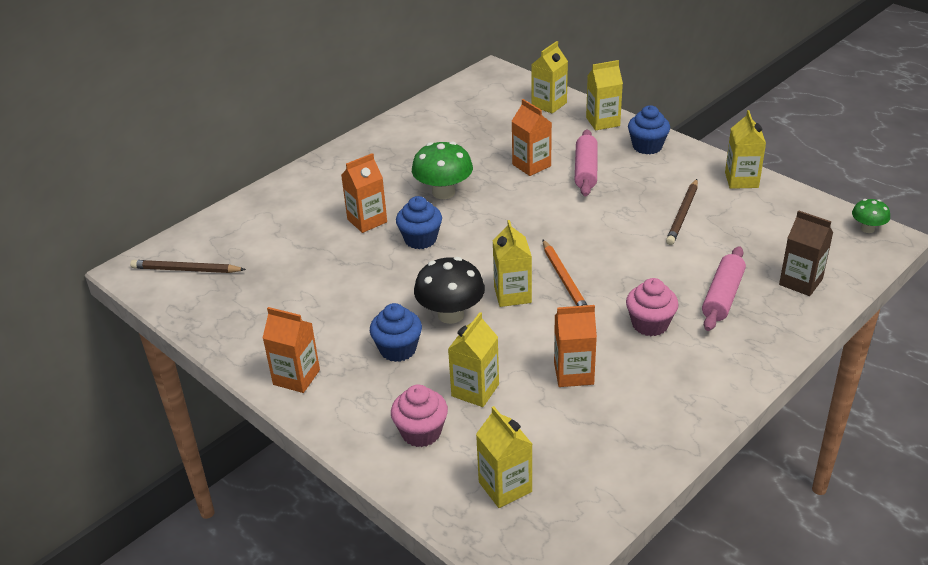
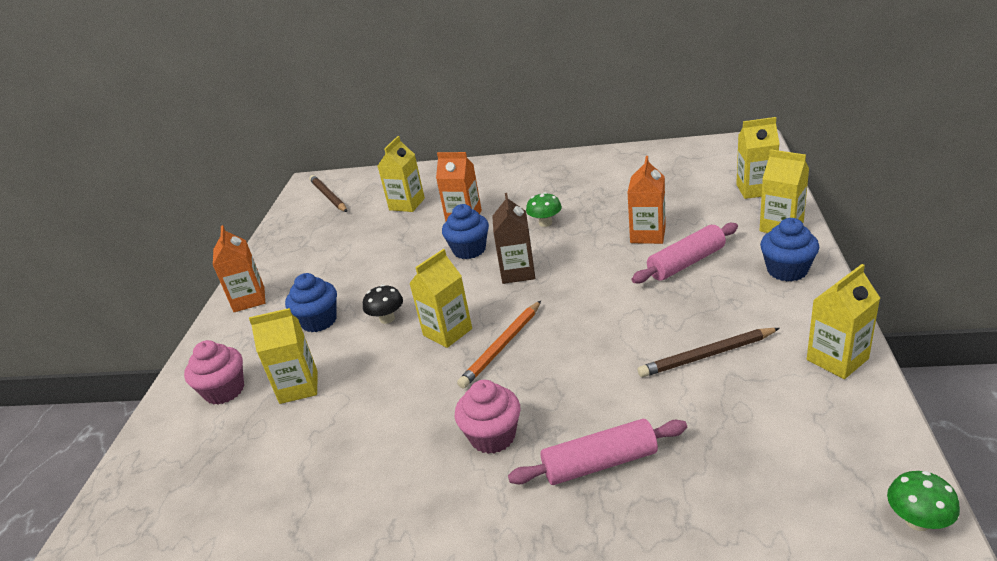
camera: 55 degrees right, 5 degrees down
green mushroom [412,142,473,199] -> green mushroom [526,192,562,227], size x0.56
black mushroom [414,257,485,324] -> black mushroom [363,285,403,324], size x0.56
yellow carton [476,406,532,508] -> yellow carton moved to [378,136,425,212]
orange carton [554,305,597,387] -> none
brown carton [779,210,833,296] -> brown carton moved to [492,193,535,284]

